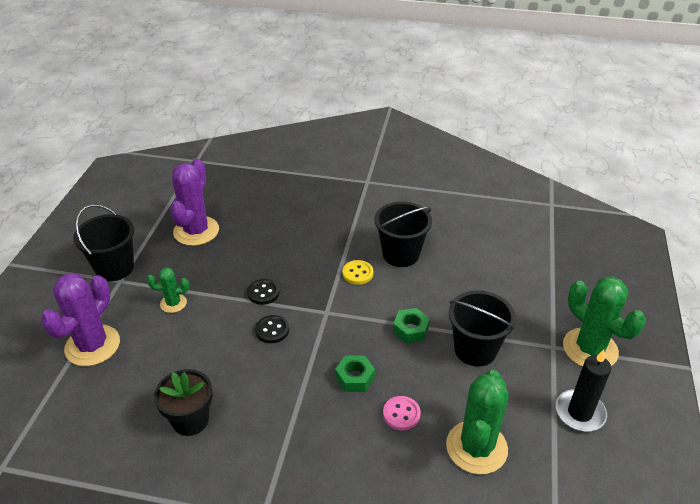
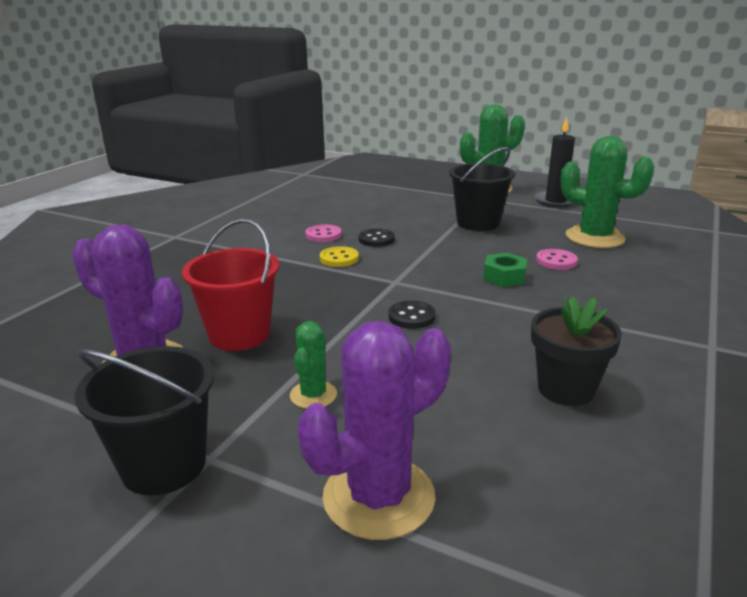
camera: 75 degrees left, 15 degrees down
purple cactus [41,274,120,366] -> purple cactus turned 75 degrees counterclockwise [298,321,451,540]
black button [247,279,279,305] -> black button moved to [358,228,395,247]
black bucket [375,201,432,267] -> pink button [306,224,341,242]
green nut [393,308,430,343] -> none
none -> red bucket [182,219,279,351]

